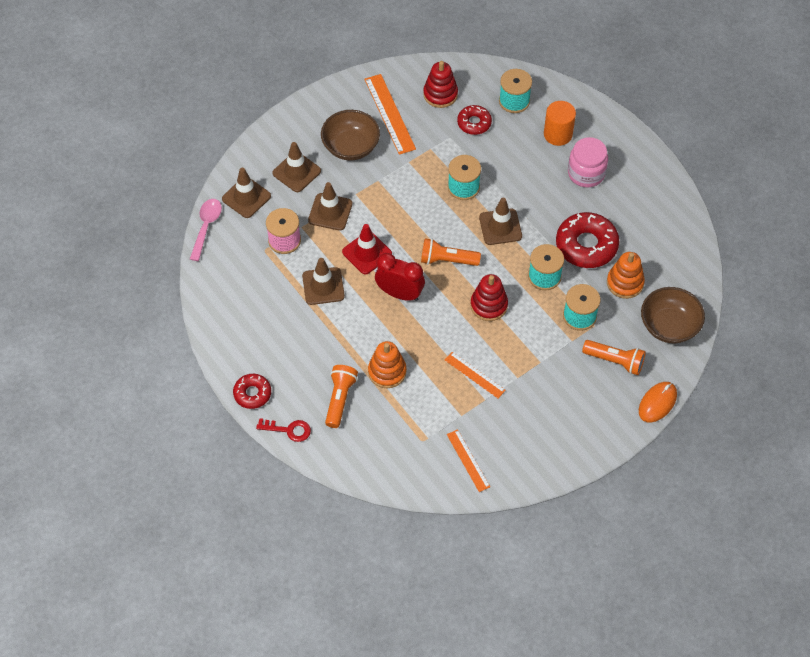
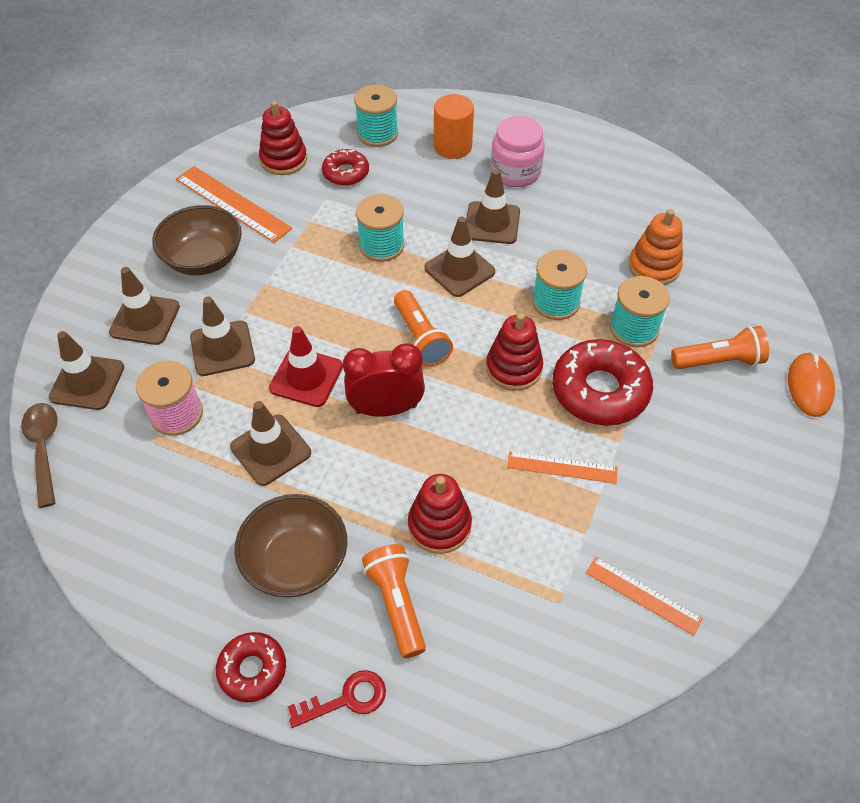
camera: 30 degrees left, 5 degrees down
pink spoon [190,199,222,261] -> brown spoon [21,403,58,508]
orange stacking toy [368,341,407,388] -> red stacking toy [408,474,472,554]
orange flashlight [421,238,481,266] -> orange flashlight turned 90 degrees counterclockwise [394,290,453,366]
red donut [556,212,619,268] -> red donut moved to [552,339,653,426]
brown bowl [641,287,705,343] -> brown bowl moved to [235,494,347,598]
none -> brown traffic cone [466,169,520,244]

